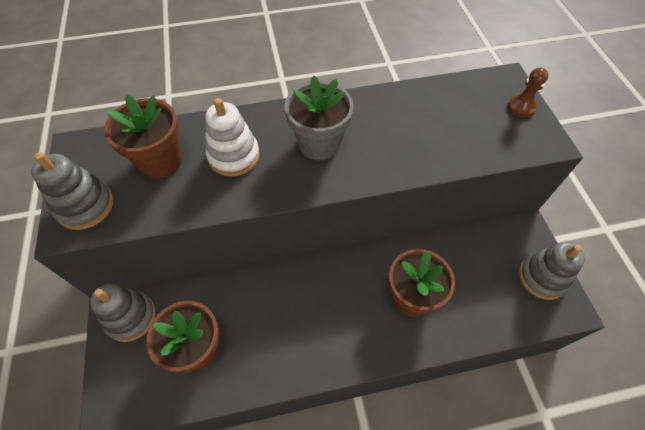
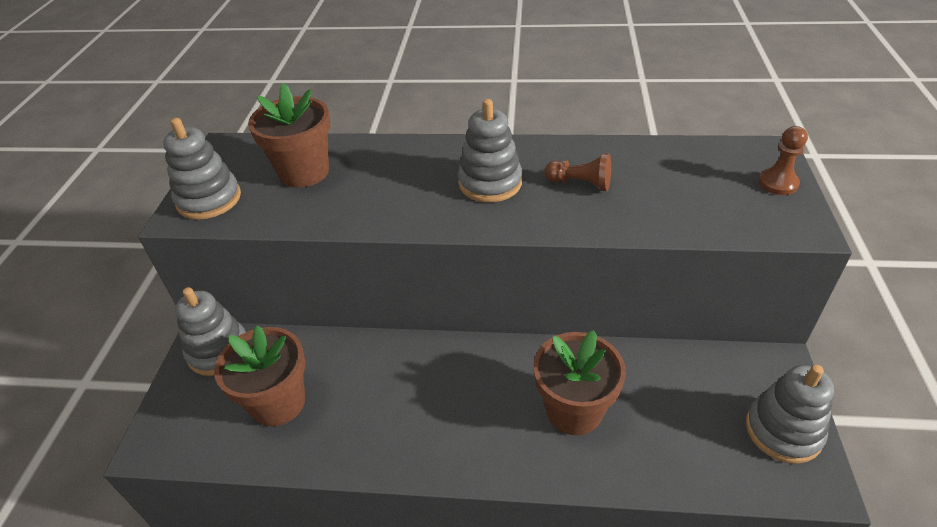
camera: 20 degrees right, 15 degrees down
white stacking toy [205,98,260,177] -> none
grey flower pot [285,76,354,160] -> grey stacking toy [458,99,522,202]
none -> brown pawn [544,153,611,191]

